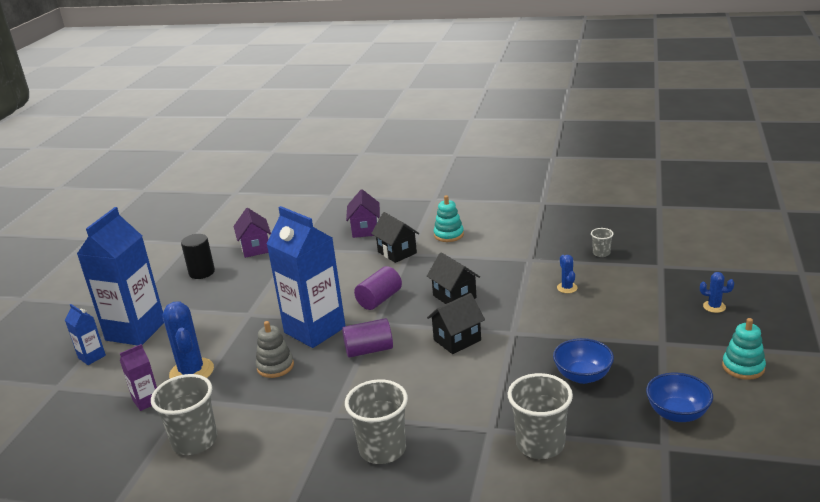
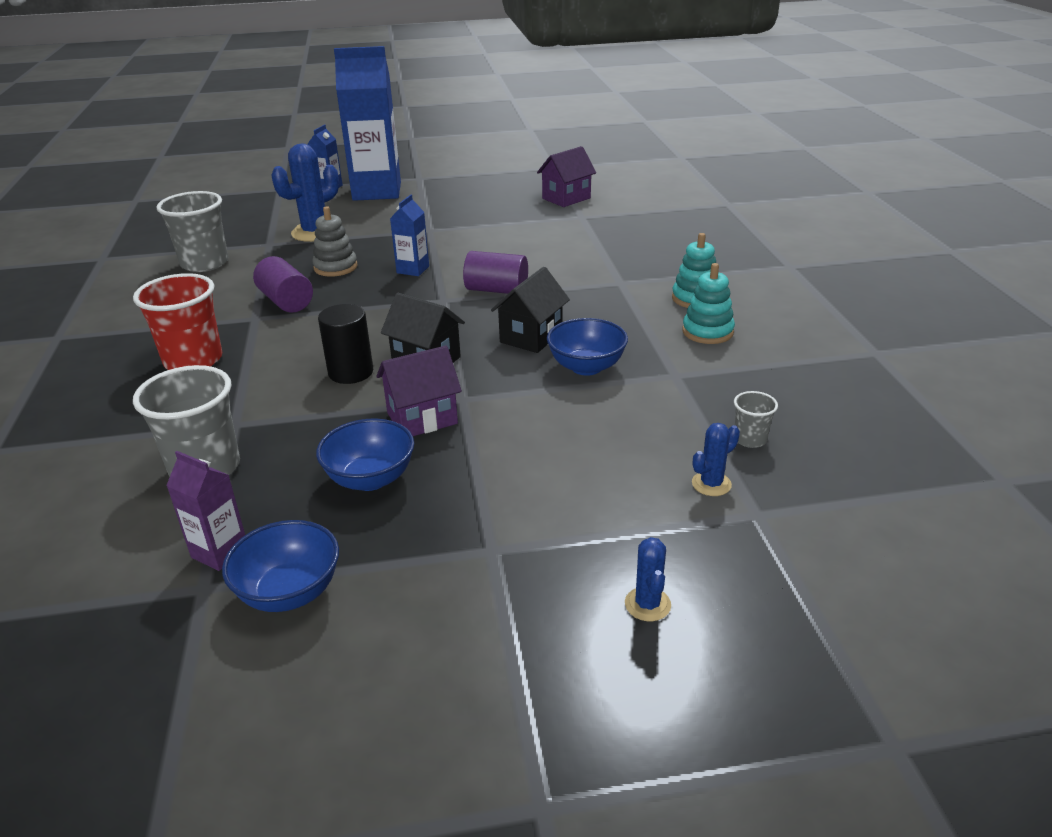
camera: 65 degrees right, 5 degrees up
purple carton [120,344,157,411] -> purple carton moved to [166,451,245,571]
black cylinder [181,234,215,279] -> black cylinder moved to [318,304,373,384]
blue carton [267,206,346,348] -> blue carton [390,194,429,276], size x0.45
purple cylinder [342,318,393,358] -> purple cylinder moved to [253,256,313,313]
grey cup [345,379,408,464] -> red cup [133,273,222,370]
purple house [346,189,380,238] -> purple house moved to [376,346,462,436]
black house [371,212,419,263] -> none
blue cactus [557,255,578,293] -> blue cactus moved to [692,423,740,496]
turquoise stacking toy [722,318,766,380] -> turquoise stacking toy moved to [682,263,735,344]
none -> blue bowl [547,318,628,376]

